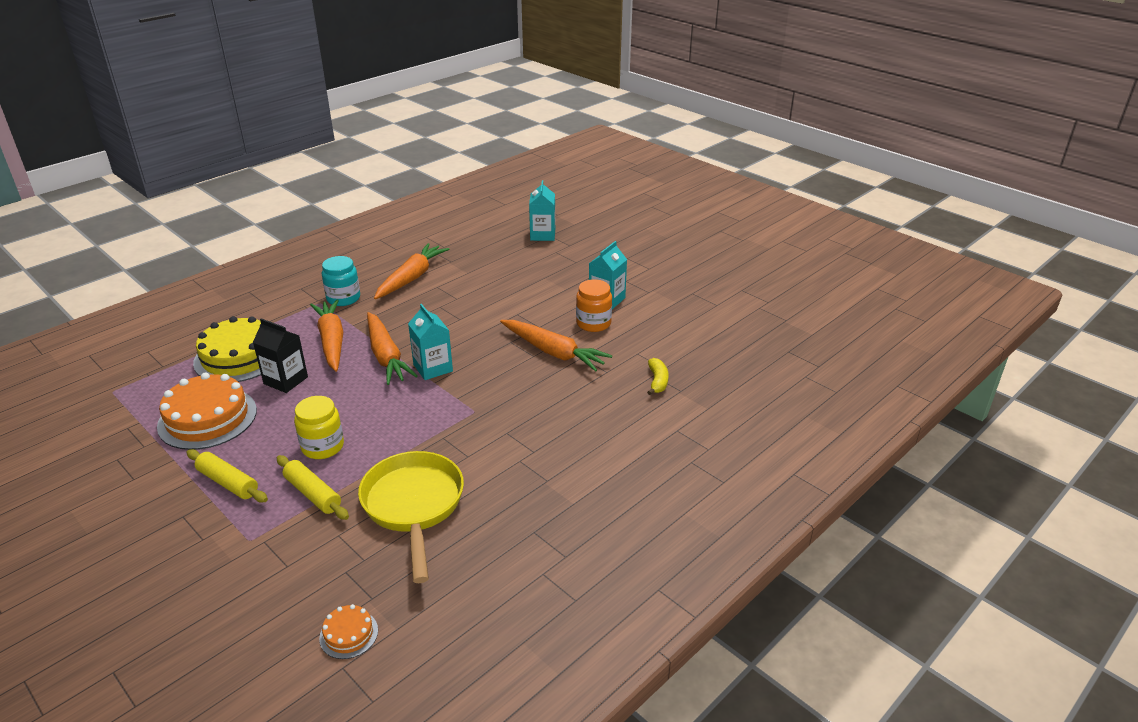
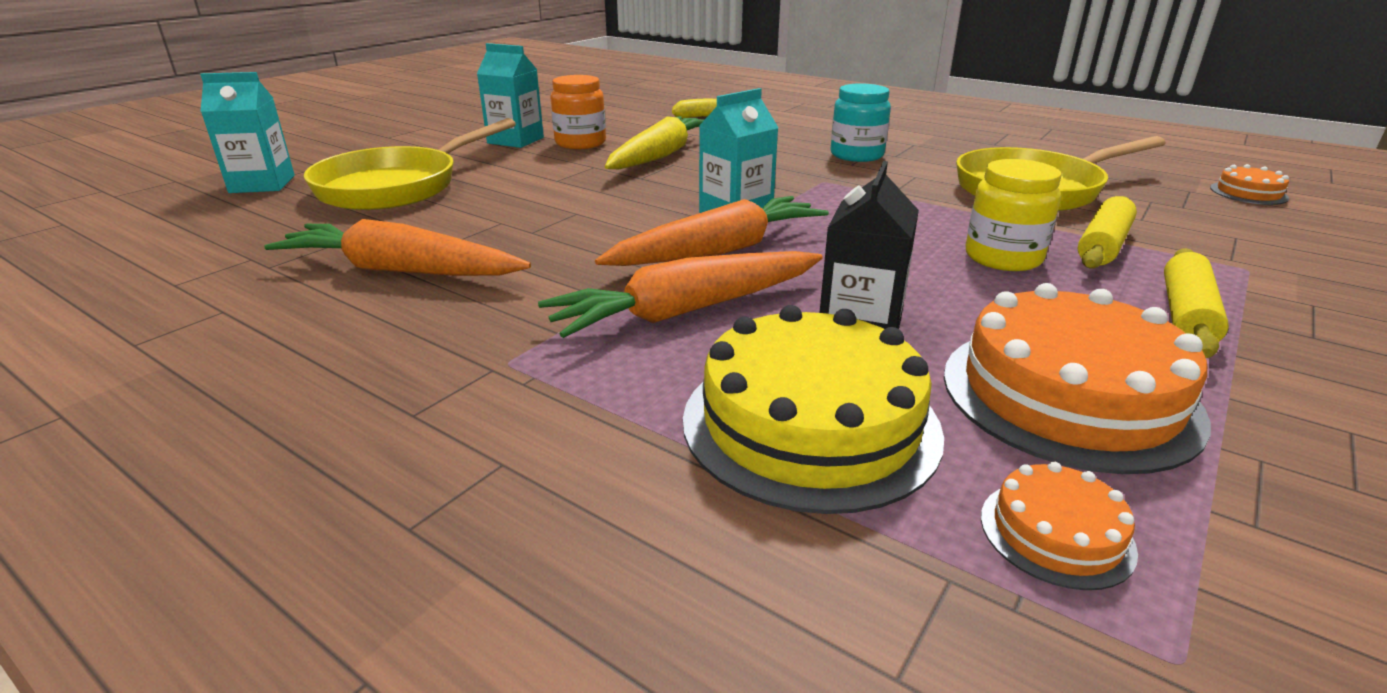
camera: 100 degrees left, 5 degrees down
turquoise jar [322,256,360,306] -> turquoise jar moved to [831,83,891,162]
orange carrot [500,320,612,372] -> yellow carrot [605,116,704,169]
none -> yellow pan [304,118,516,210]
none -> orange cake [981,462,1138,590]

